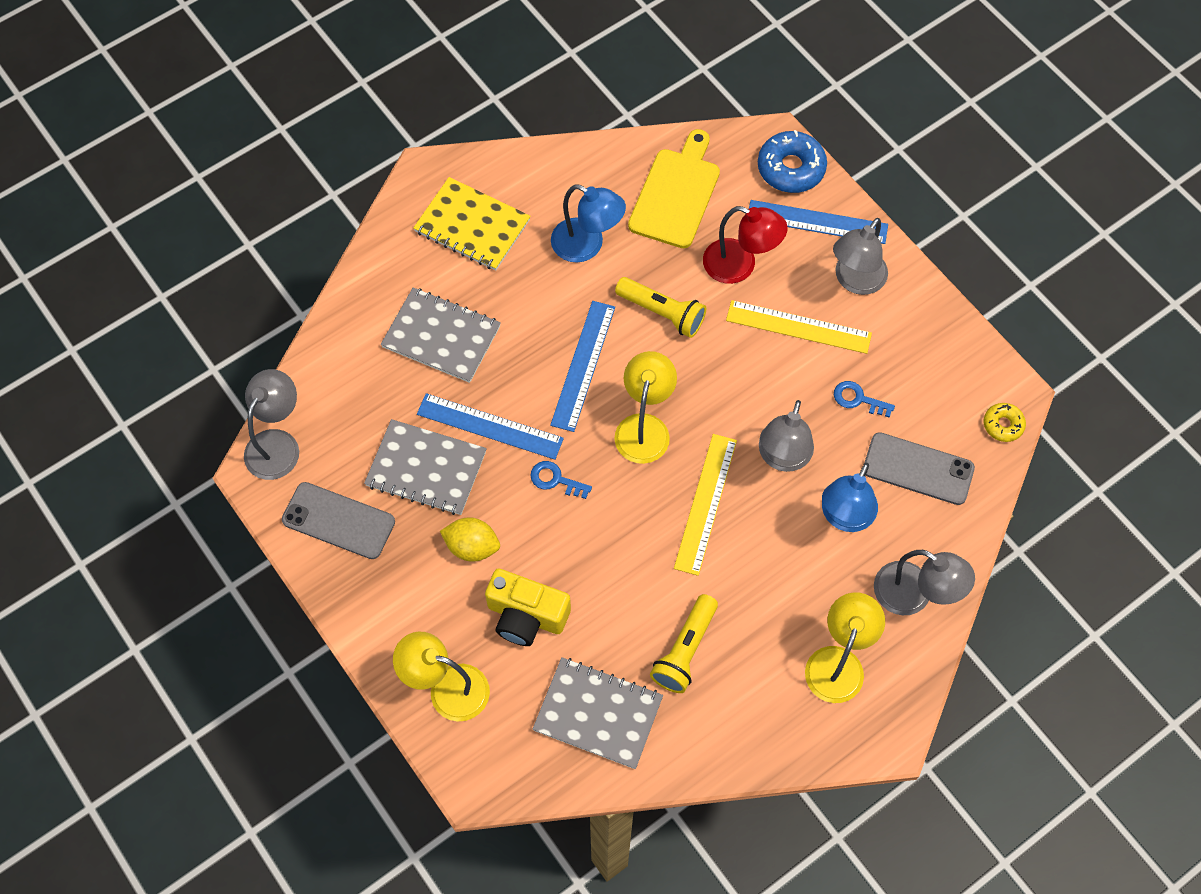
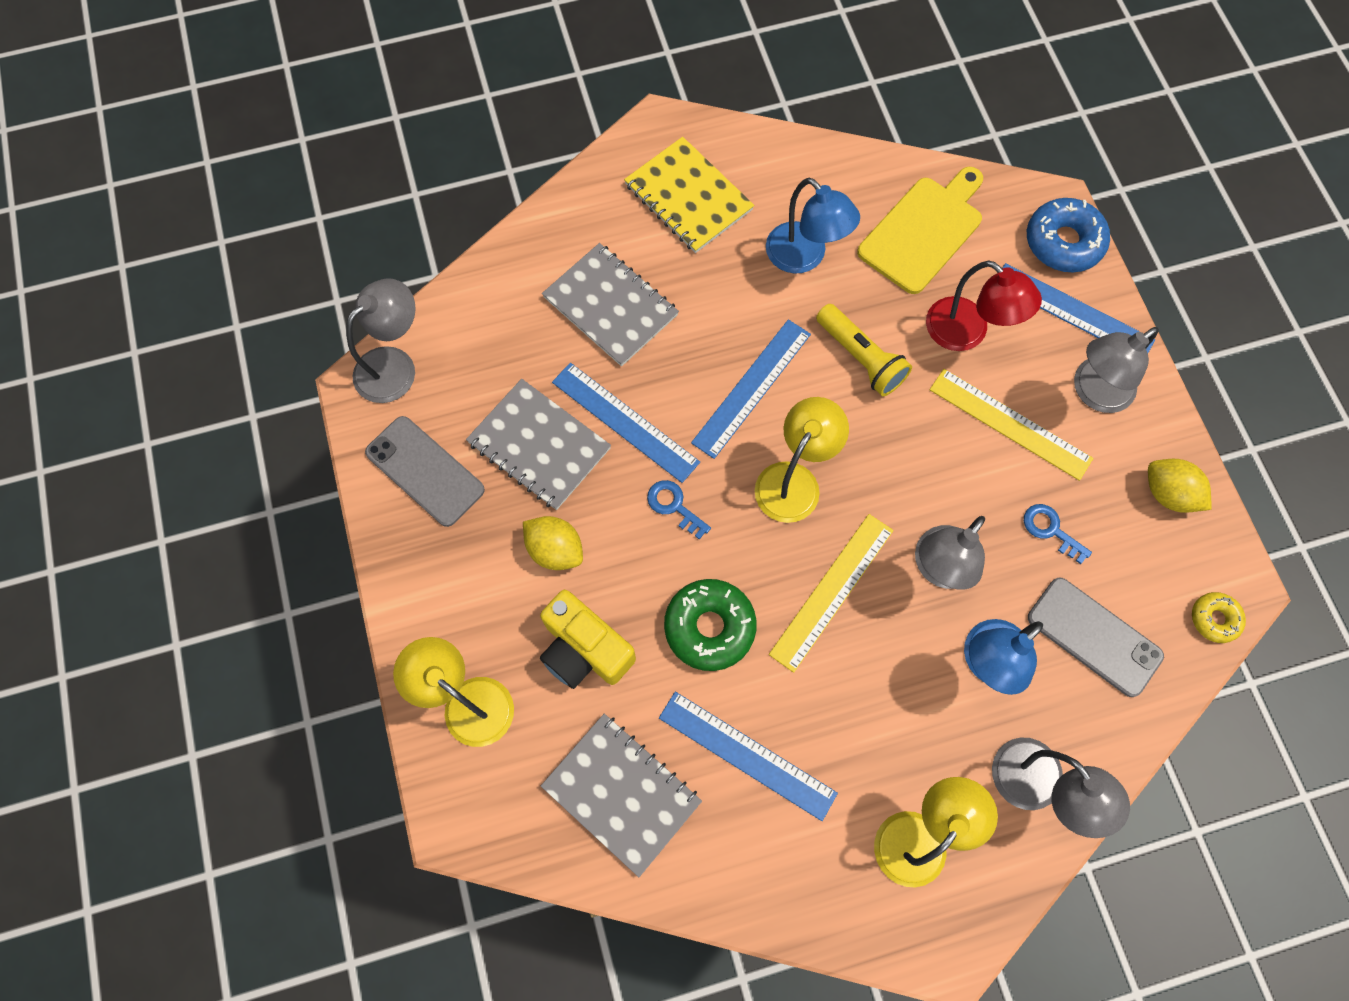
camera: 20 degrees right, 5 degrees up
yellow flashlight [650,594,718,693] -> blue ruler [659,692,838,821]
none -> green donut [664,579,757,671]
none -> yellow lemon [1148,459,1212,513]

